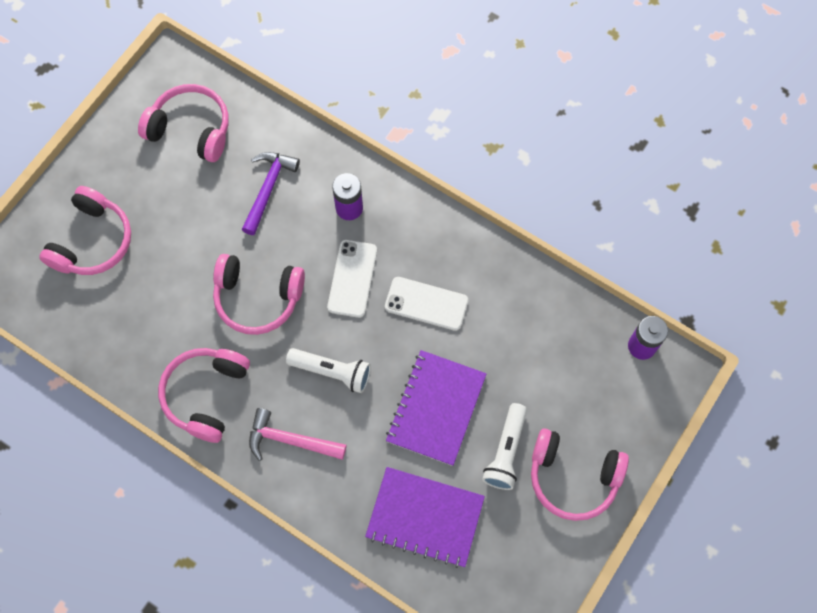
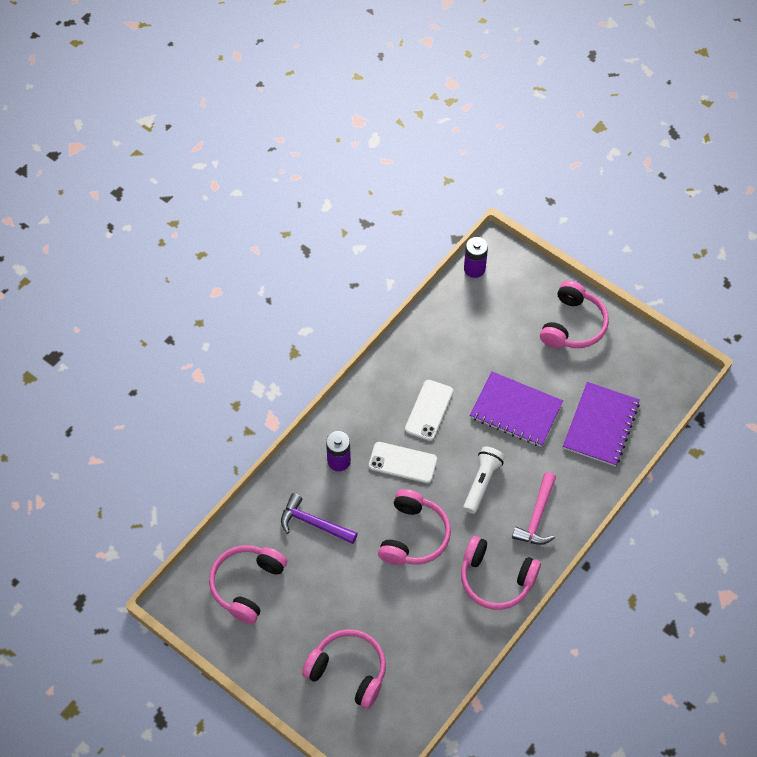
camera: 85 degrees left, 10 degrees down
white flashlight [482,403,527,490] -> none

